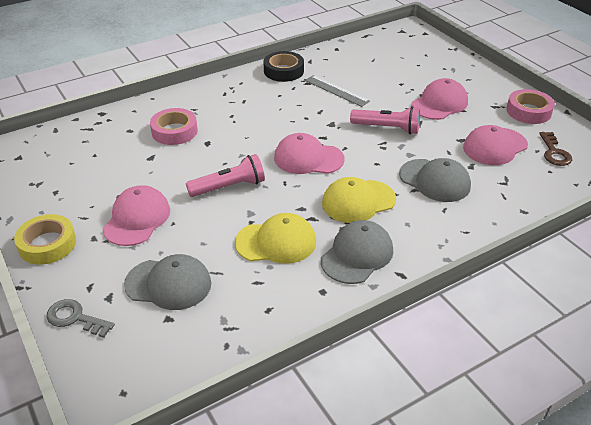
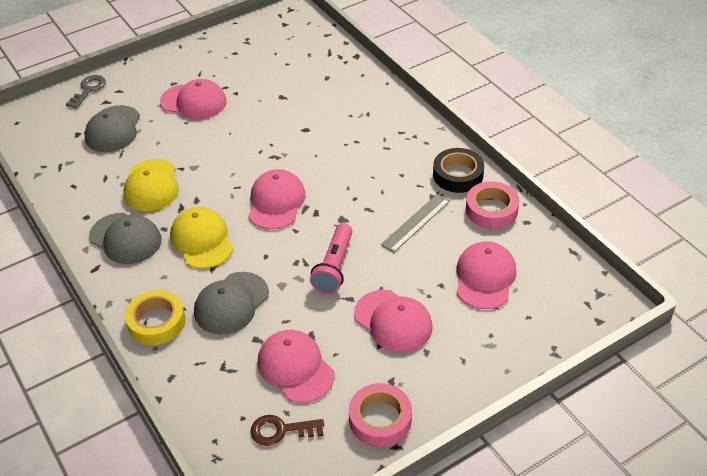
camera: 90 degrees right, 5 degrees up
yellow tape [14,214,76,265] -> yellow tape moved to [125,290,185,345]
pink tape [150,108,198,145] -> pink tape moved to [466,181,519,229]
pink flashlight [186,154,265,197] -> none
none -> pink cap [456,241,517,309]

